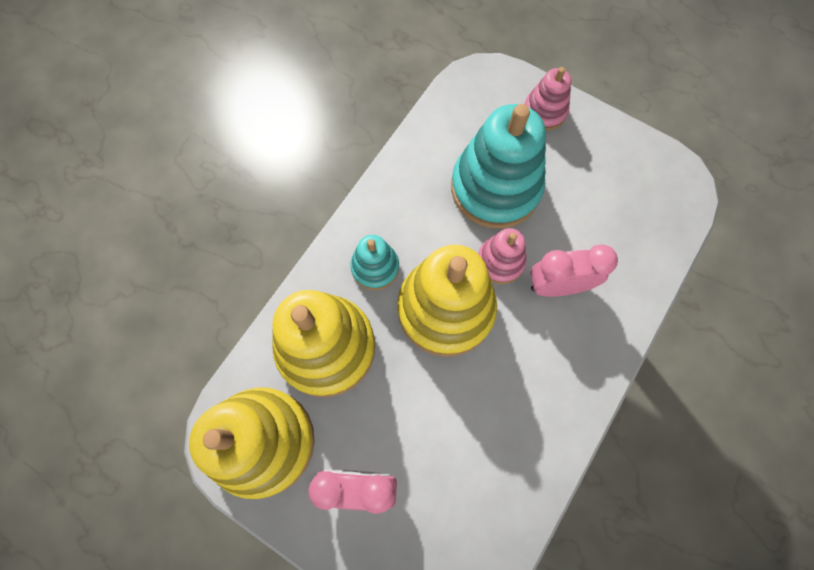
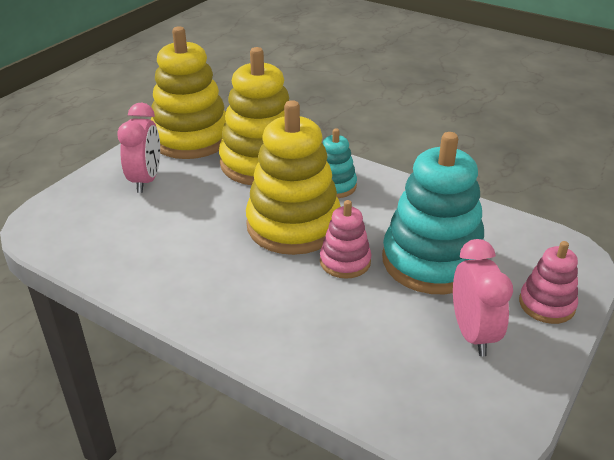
camera: 90 degrees right, 35 degrees down
pink clock [530,244,618,297] -> pink clock moved to [453,239,513,356]

